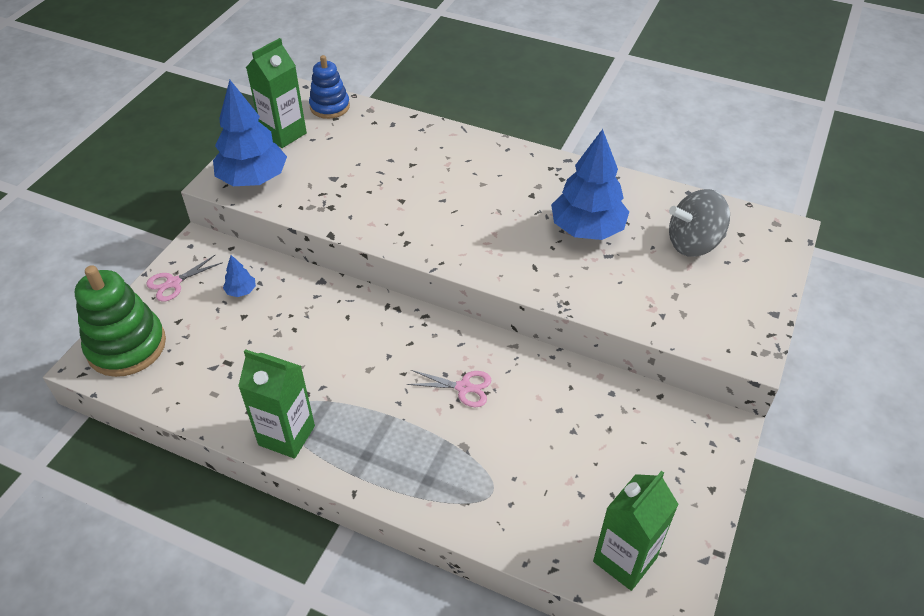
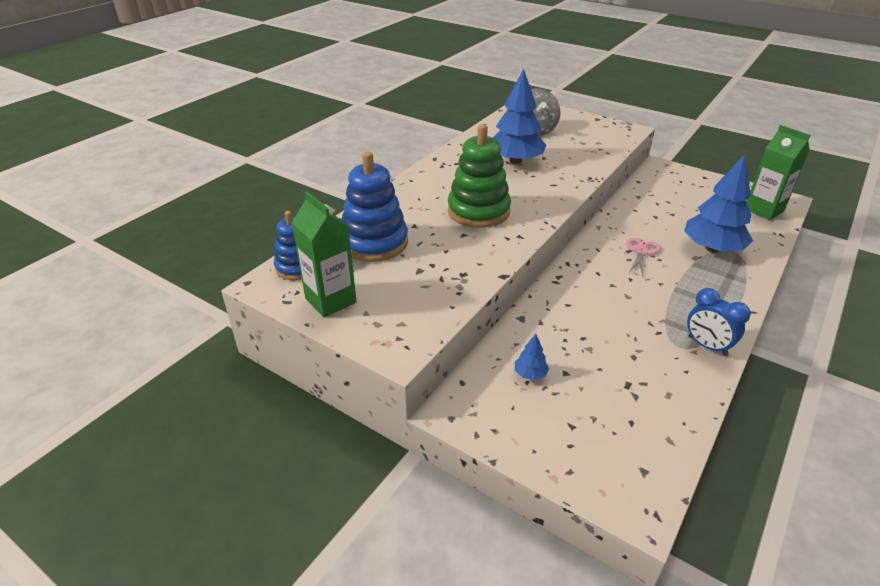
camera: 80 degrees left, 10 degrees down
green stacking toy [75,265,166,377] -> green stacking toy moved to [448,124,511,228]
pink scissors [146,255,223,302] -> none
blue tree [213,80,287,186] -> blue tree moved to [684,154,753,253]
green carton [238,349,315,459] -> blue clock [687,288,751,356]
none -> blue stacking toy [341,152,408,262]

